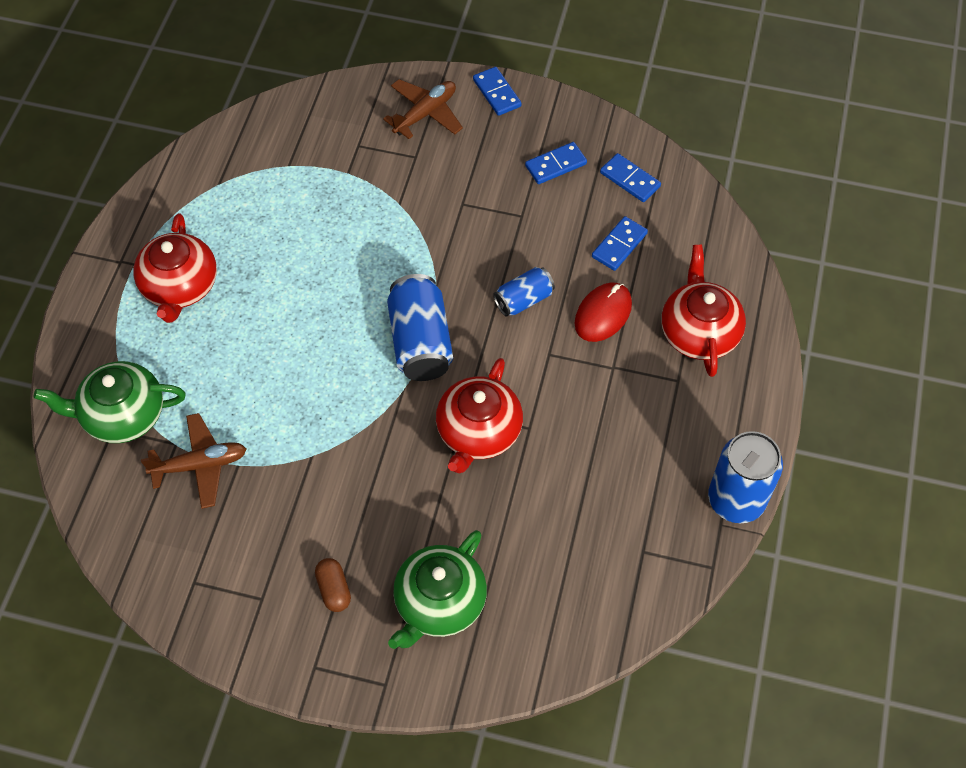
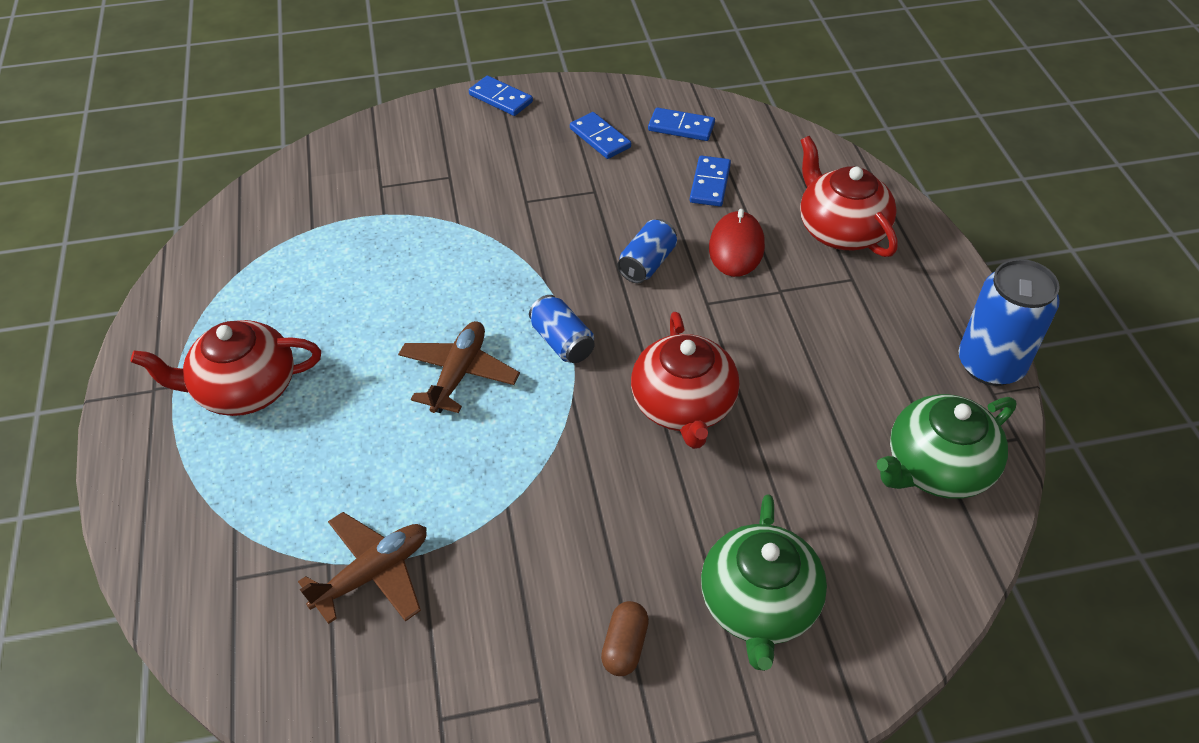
camera: 25 degrees left, 10 degrees down
green teapot [34,361,186,443] -> green teapot moved to [877,394,1017,499]
red teapot [133,214,217,323] -> red teapot turned 105 degrees clockwise [131,320,321,416]
brown capsule [315,558,351,612] -> brown capsule turned 60 degrees clockwise [601,601,649,676]
brown plane [383,79,463,139] -> brown plane moved to [398,321,520,413]
blue can [387,274,453,381] -> blue can [529,295,595,363], size x0.59
blue domino [525,142,587,184] -> blue domino turned 75 degrees counterclockwise [570,112,631,159]

